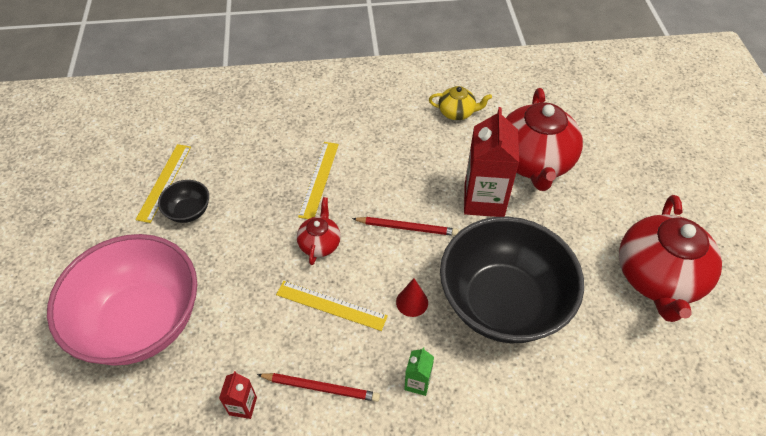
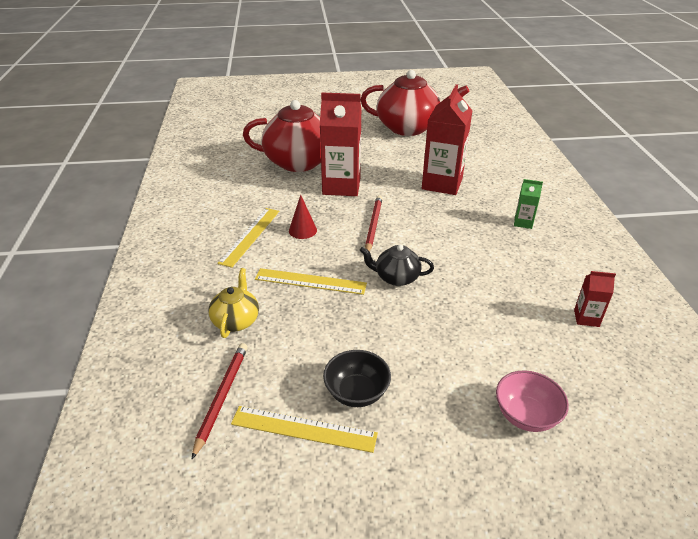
camera: 90 degrees left, 15 degrees down
pink bowl [47,234,197,366] -> pink bowl [496,370,569,432], size x0.41
red pencil [257,373,380,402] -> red pencil moved to [192,343,248,459]
yellow ruler [276,281,388,331] -> yellow ruler moved to [217,208,279,268]
red teapot [297,197,341,265] -> black teapot [359,245,434,286]
red cone [396,278,428,317] -> red cone moved to [289,195,317,239]
yellow teapot [429,86,492,120] -> yellow teapot moved to [209,268,259,338]
black bowl [440,217,584,343] -> red carton [422,84,472,195]

